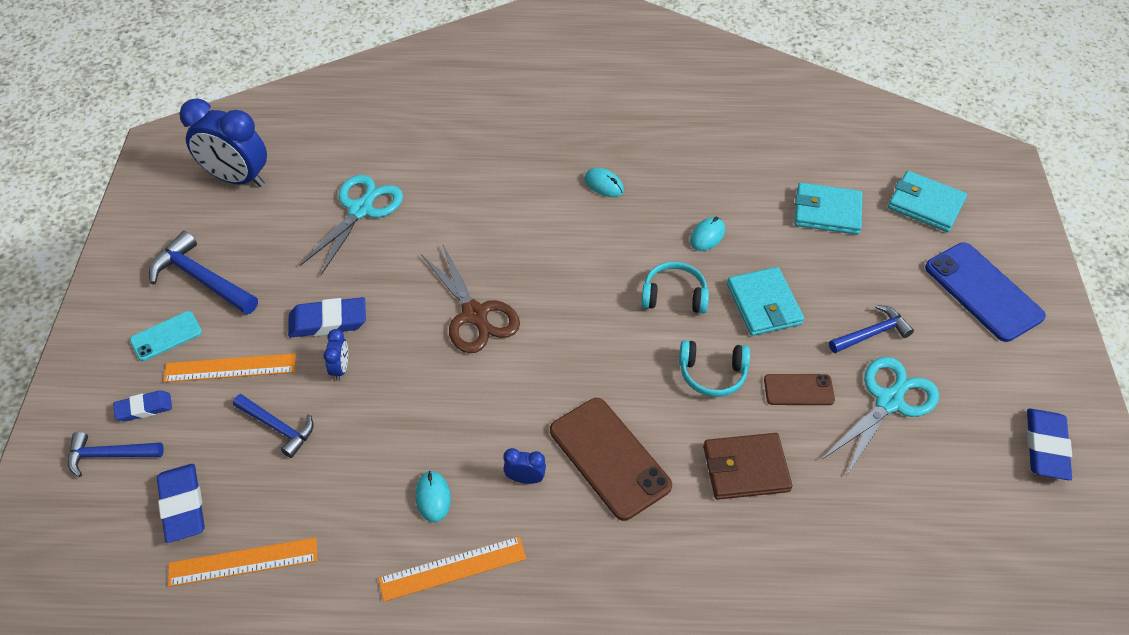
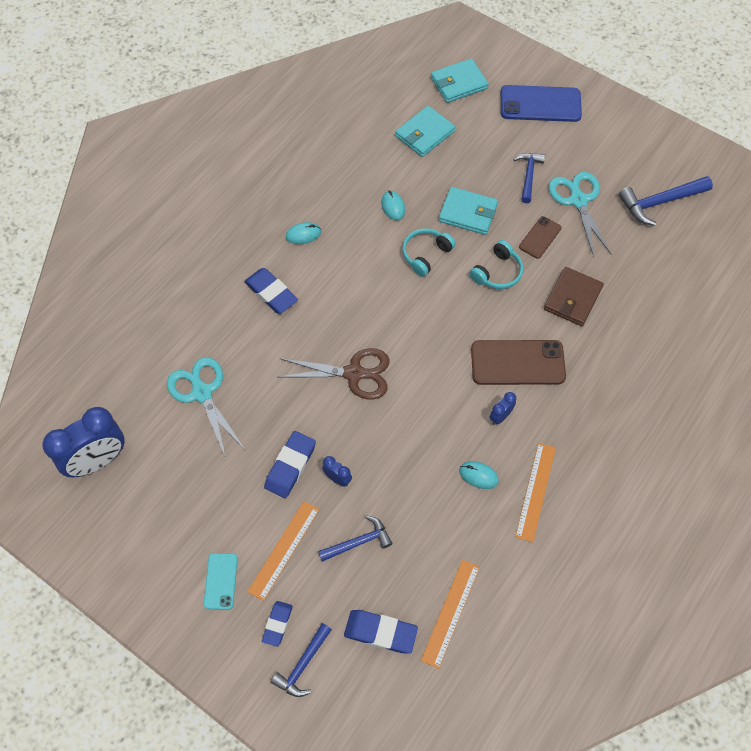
camera: 55 degrees left, 10 degrees up
blue hammer [149,231,258,315] -> blue hammer moved to [619,176,713,226]
blue eraser [1027,408,1072,480] -> blue eraser moved to [244,268,298,313]

